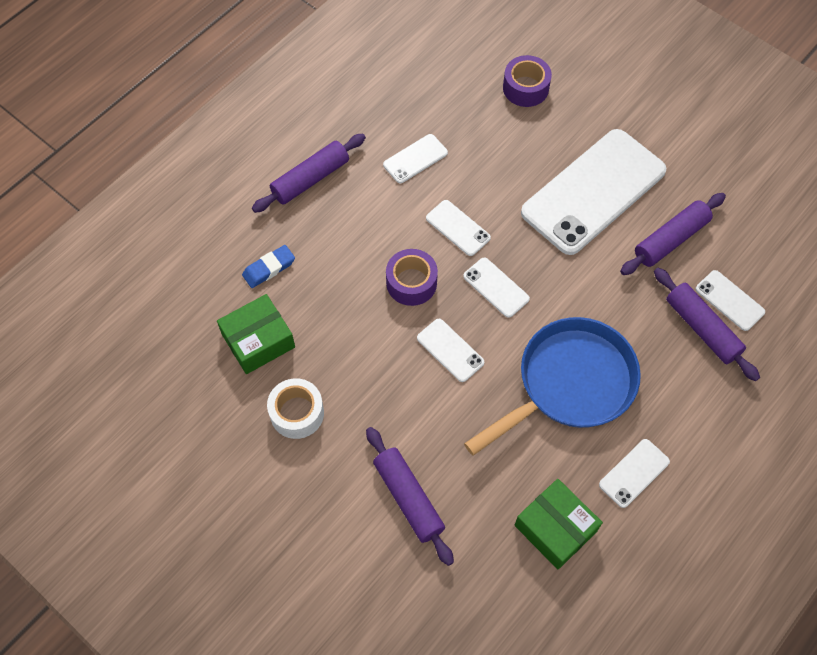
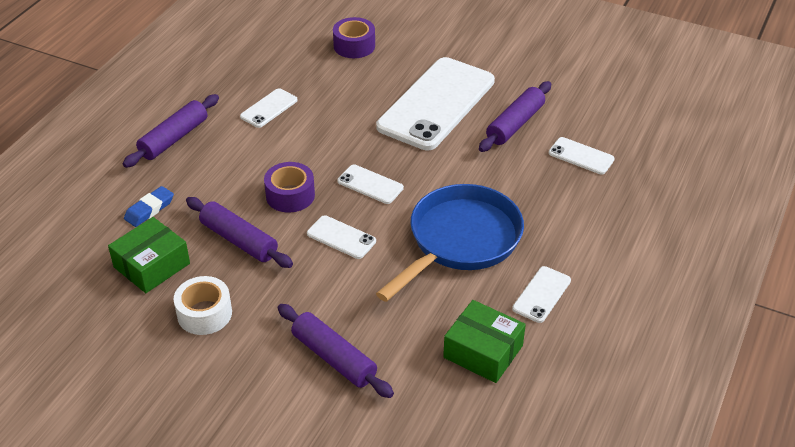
camera: 15 degrees left, 20 degrees down
white phone [426,200,491,256] -> none
purple rolling pin [654,268,760,381] -> purple rolling pin moved to [186,197,293,268]

